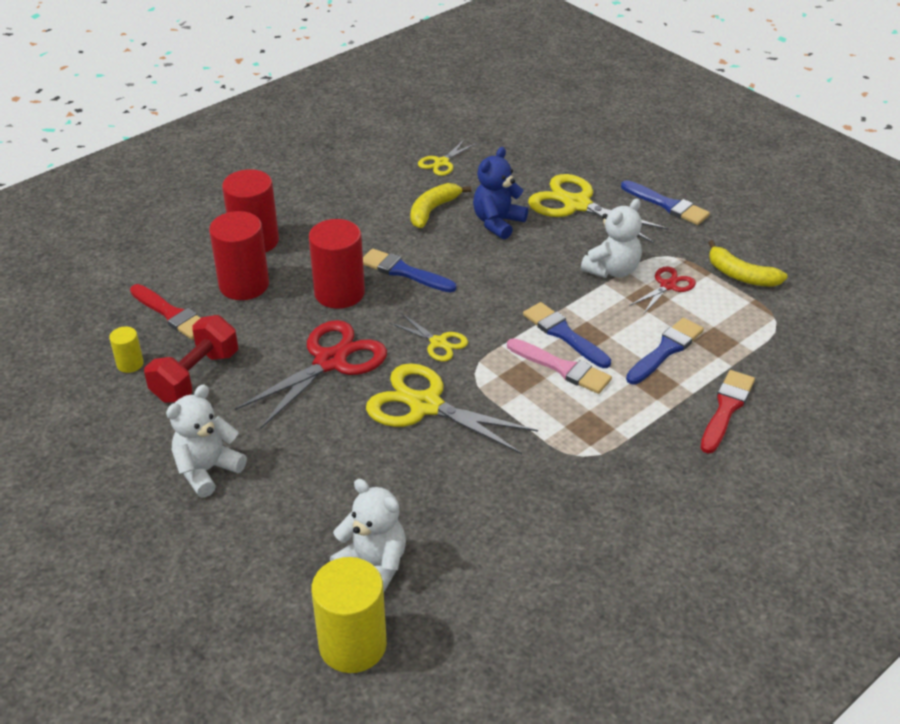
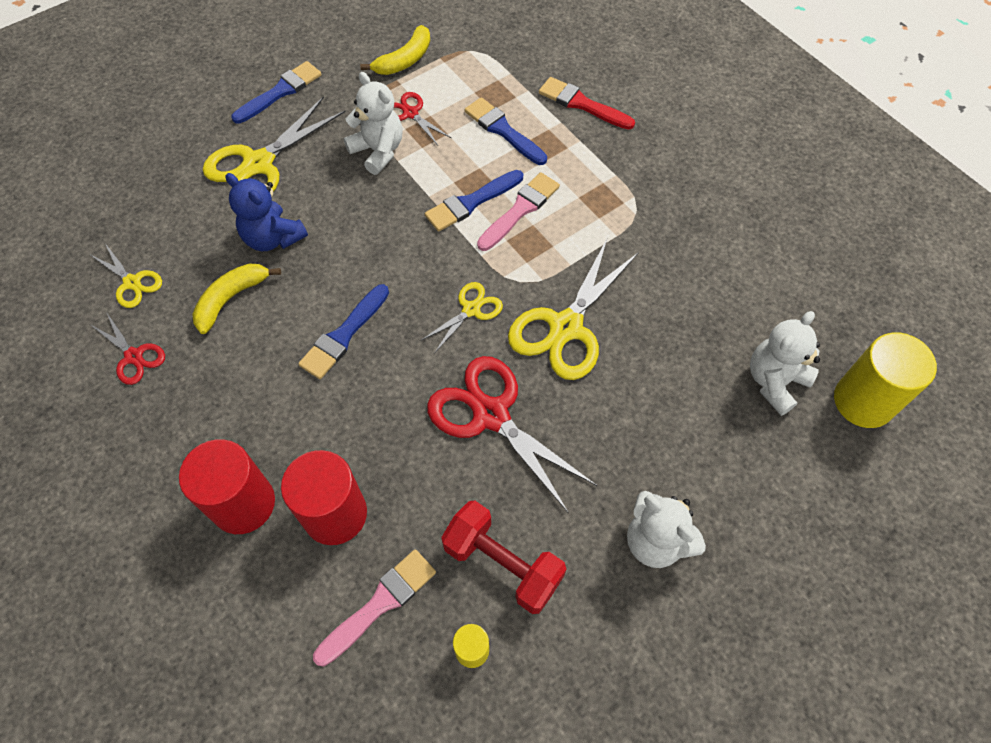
camera: 85 degrees left, 20 degrees up
red brush [130,284,200,340] -> pink brush [313,549,436,666]
red cylinder [309,219,365,309] -> none
yellow banana [410,183,471,228] -> yellow banana turned 90 degrees clockwise [192,263,281,334]
none -> red scissors [91,312,165,385]

